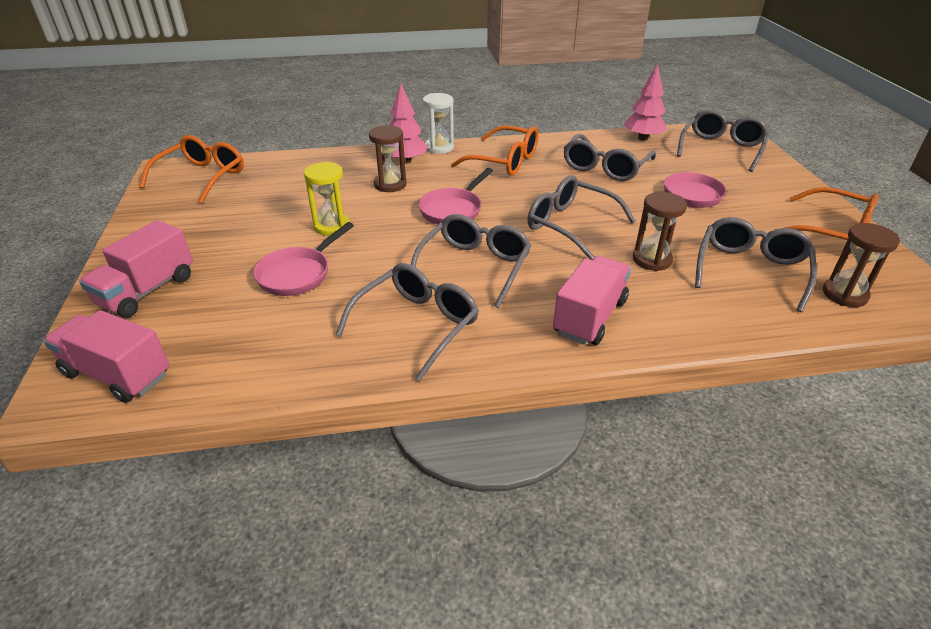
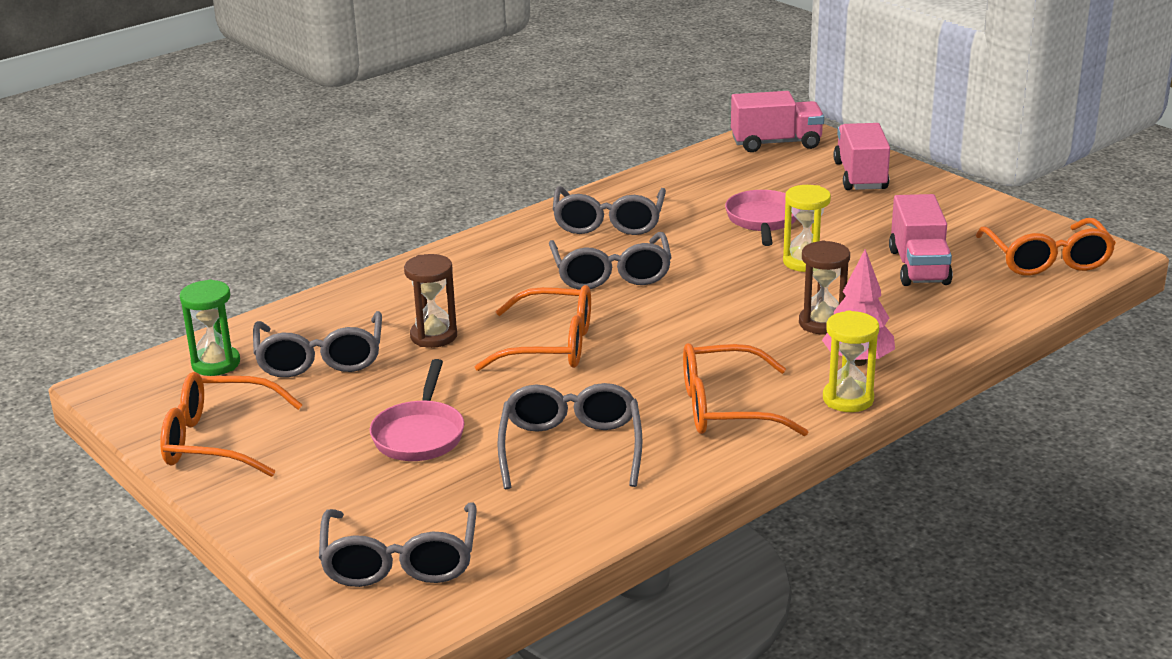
camera: 150 degrees right, 10 degrees down
pink pan [419,168,493,224] -> none
white hourglass [423,93,454,154] -> yellow hourglass [823,310,879,412]
grey glasses [527,175,636,260] -> orange glasses [475,285,591,371]
pink truck [553,256,631,345] -> pink truck moved to [889,194,953,286]
pink tree [624,64,667,141] -> none
brown hourglass [823,223,900,307] -> green hourglass [180,279,240,376]

